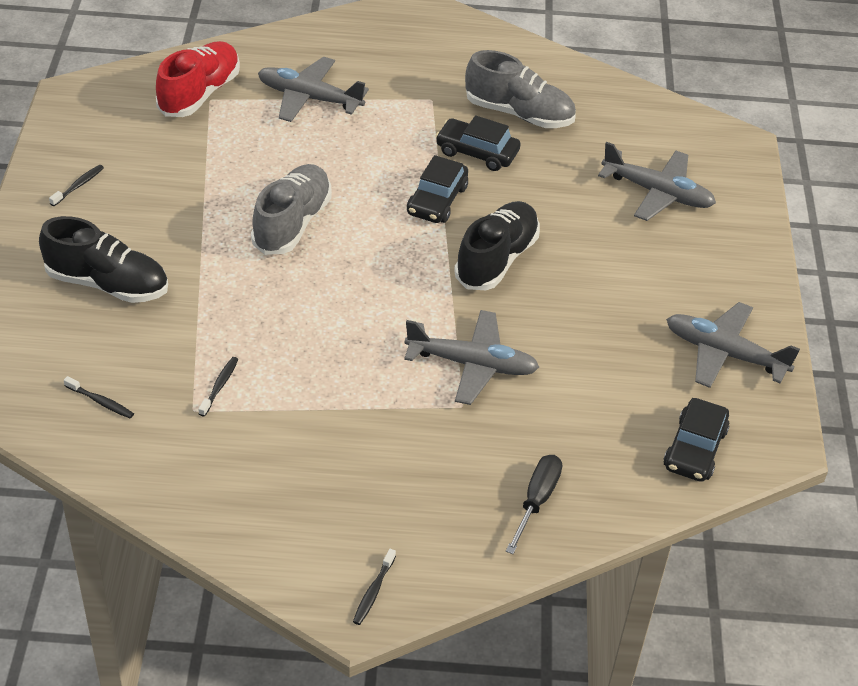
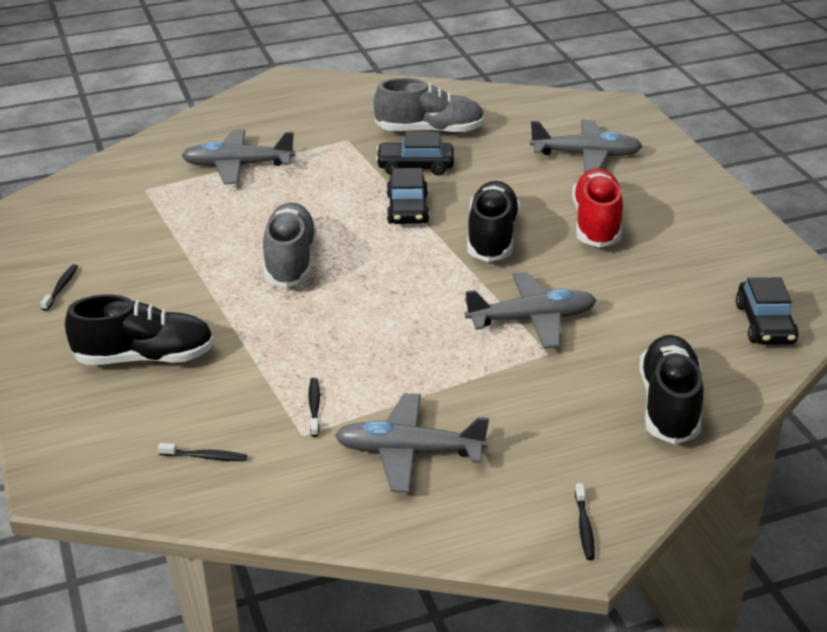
camera: 20 degrees left, 10 degrees down
red shoe [156,41,240,117] -> red shoe moved to [572,168,623,248]
black screwdriver [506,455,562,554] -> black shoe [639,335,704,444]
grey plane [666,302,800,388] -> grey plane moved to [335,393,489,493]

